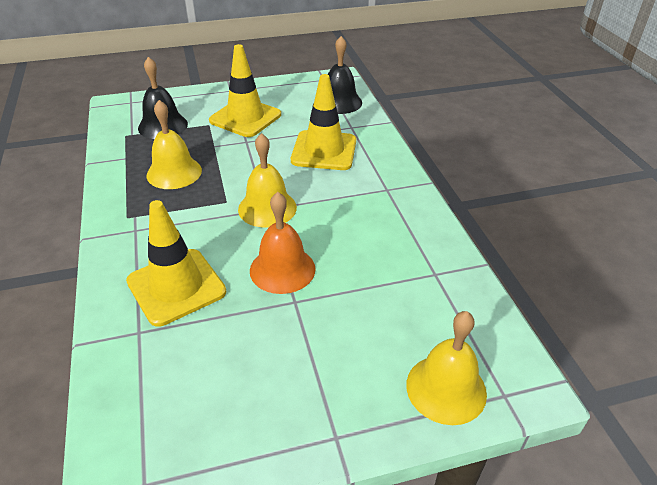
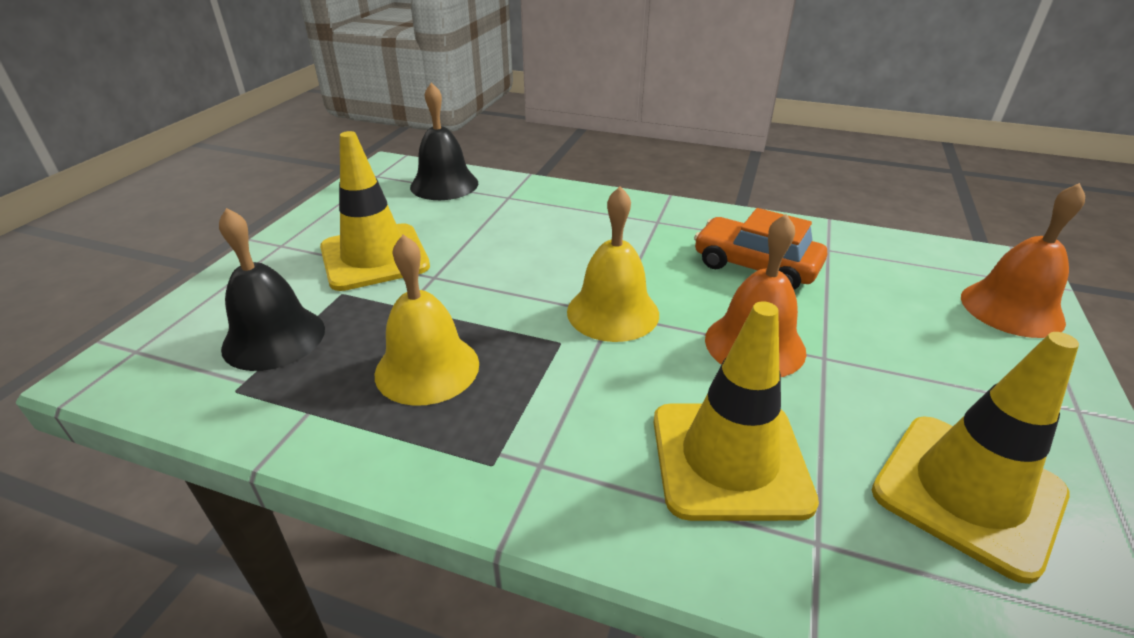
camera: 55 degrees left, 5 degrees down
yellow traffic cone [291,74,356,170] -> yellow traffic cone moved to [872,332,1079,584]
yellow bell [406,311,487,425] -> orange bell [961,183,1085,338]
none -> orange car [694,208,827,290]

